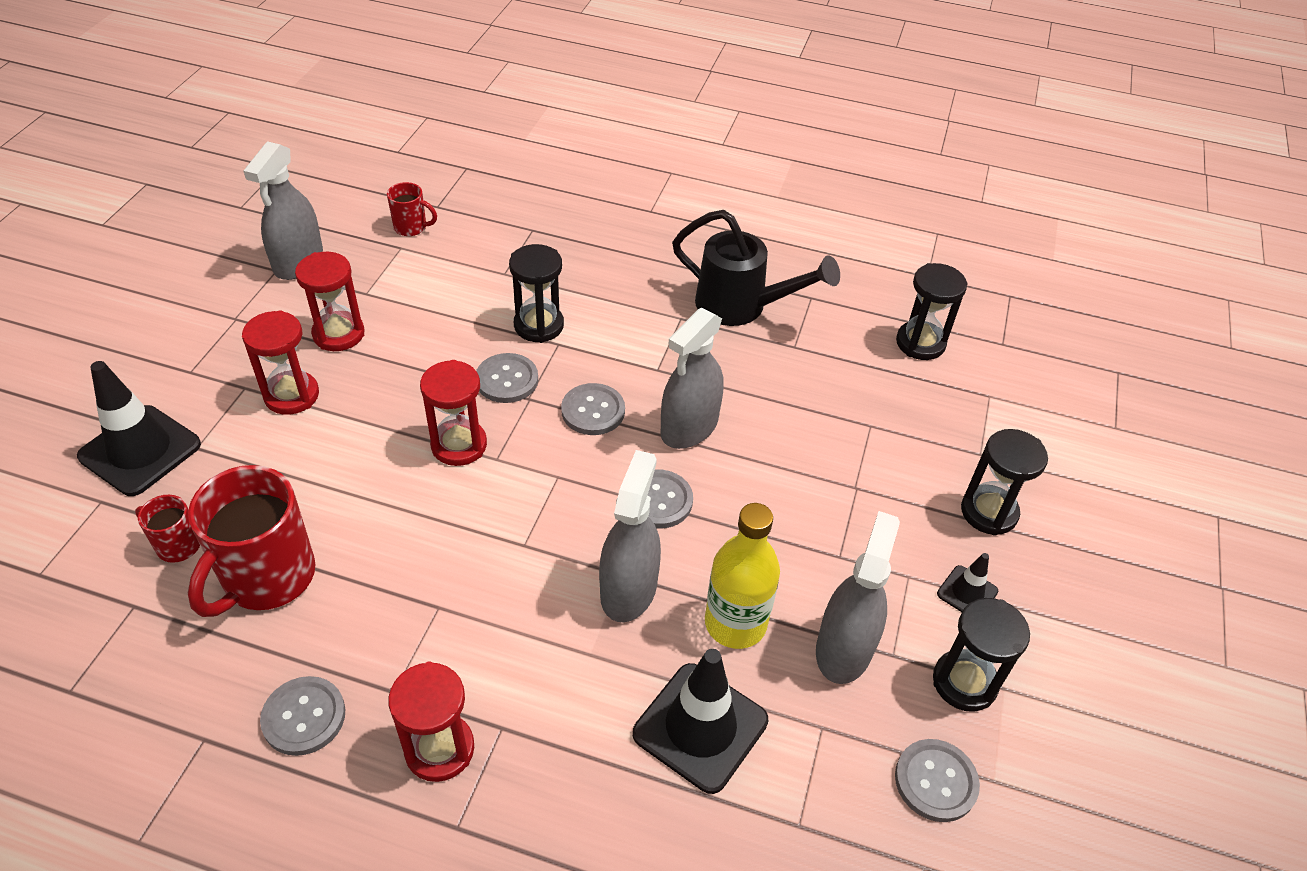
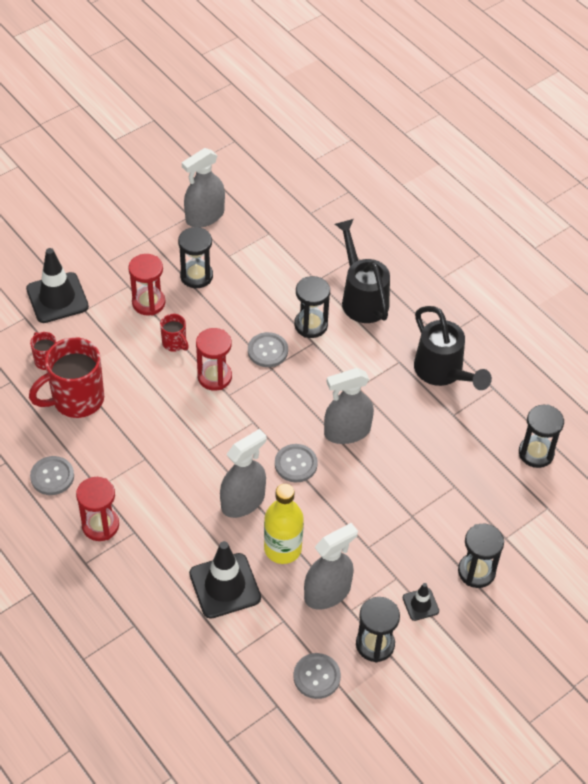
camera: 35 degrees right, 5 degrees up
red hourglass [295,252,364,351] -> black hourglass [178,227,213,288]
red mug [387,182,437,236] -> red mug moved to [160,314,189,352]
grey button [561,383,625,435] -> none
none -> black watering can [335,219,390,323]

